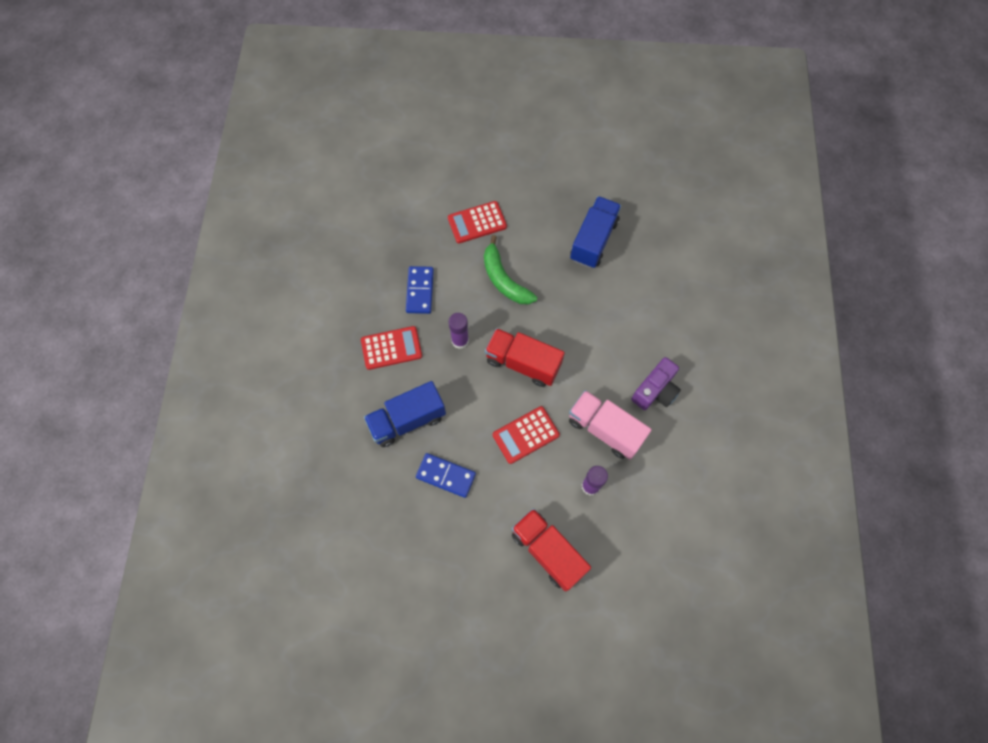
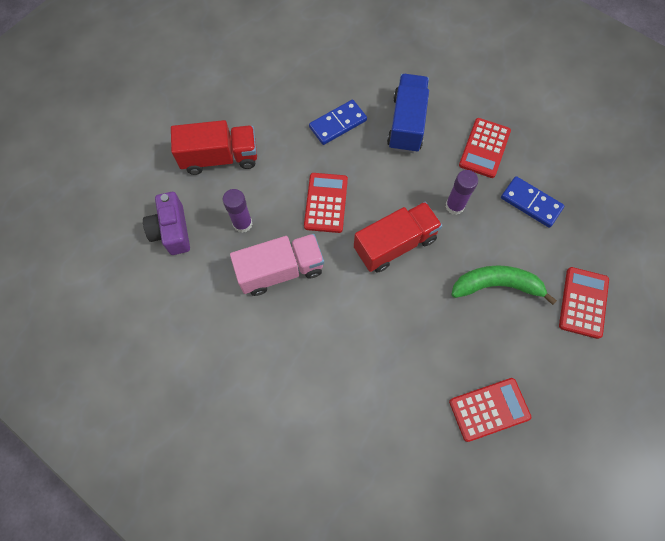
camera: 125 degrees right, 0 degrees up
blue truck [570,196,621,268] -> red calculator [449,378,531,442]
purple camera [631,357,681,410] -> purple camera moved to [143,192,190,255]

